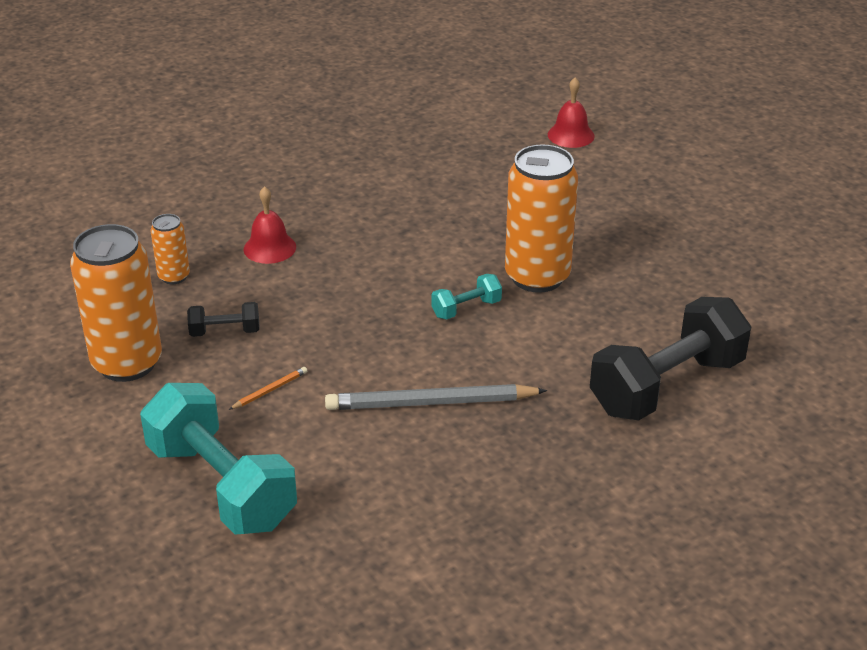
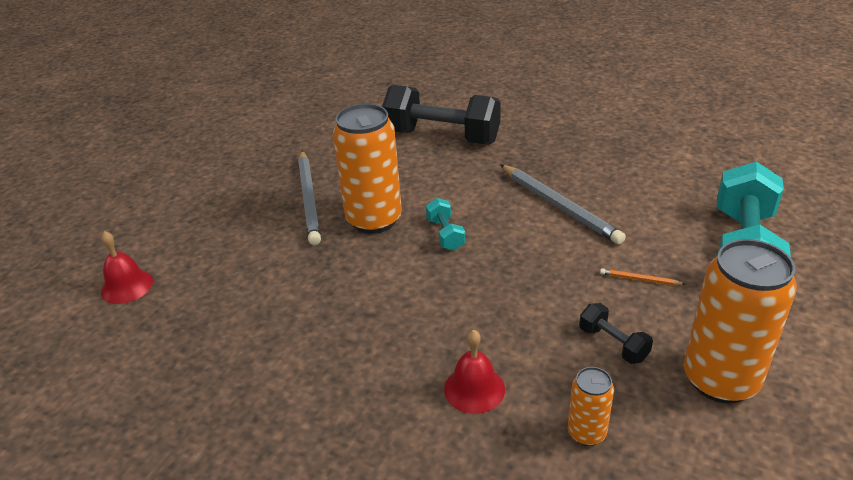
camera: 120 degrees left, 0 degrees up
turquoise dumbbell [431,274,502,320] -> turquoise dumbbell turned 45 degrees clockwise [426,198,465,250]
none -> grey pencil [298,150,321,245]

